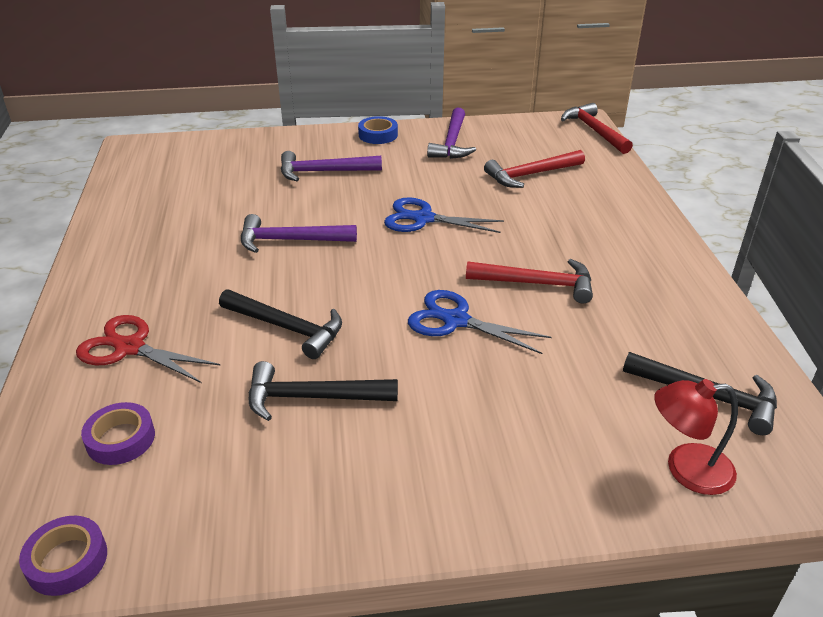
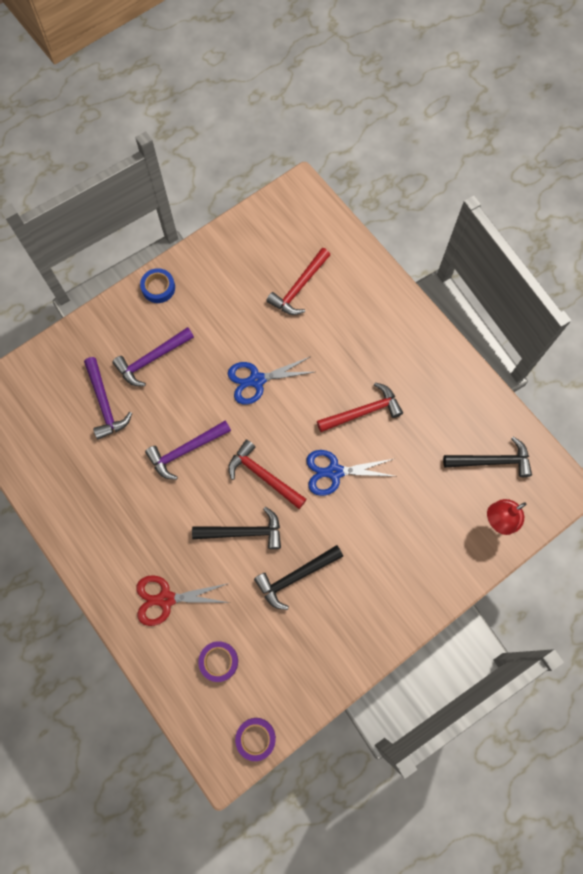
camera: 30 degrees left, 35 degrees up
purple hammer [427,108,476,159] -> purple hammer moved to [84,357,132,439]
red hammer [561,103,633,154] -> red hammer moved to [229,440,307,509]

